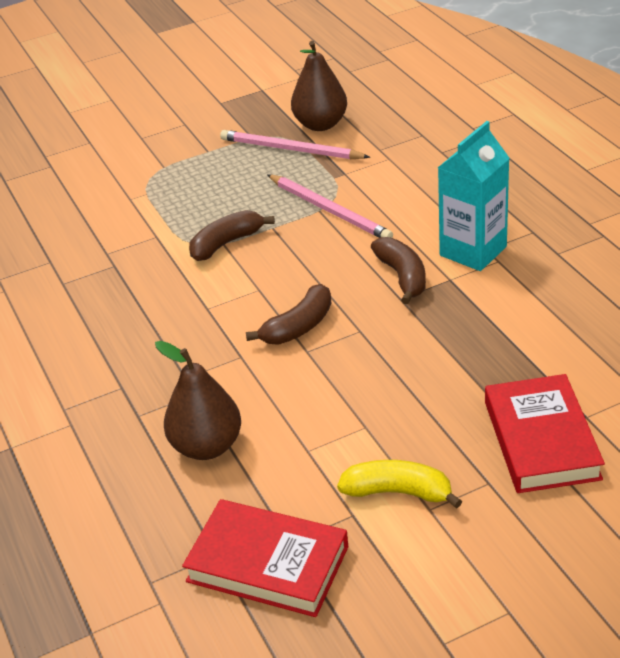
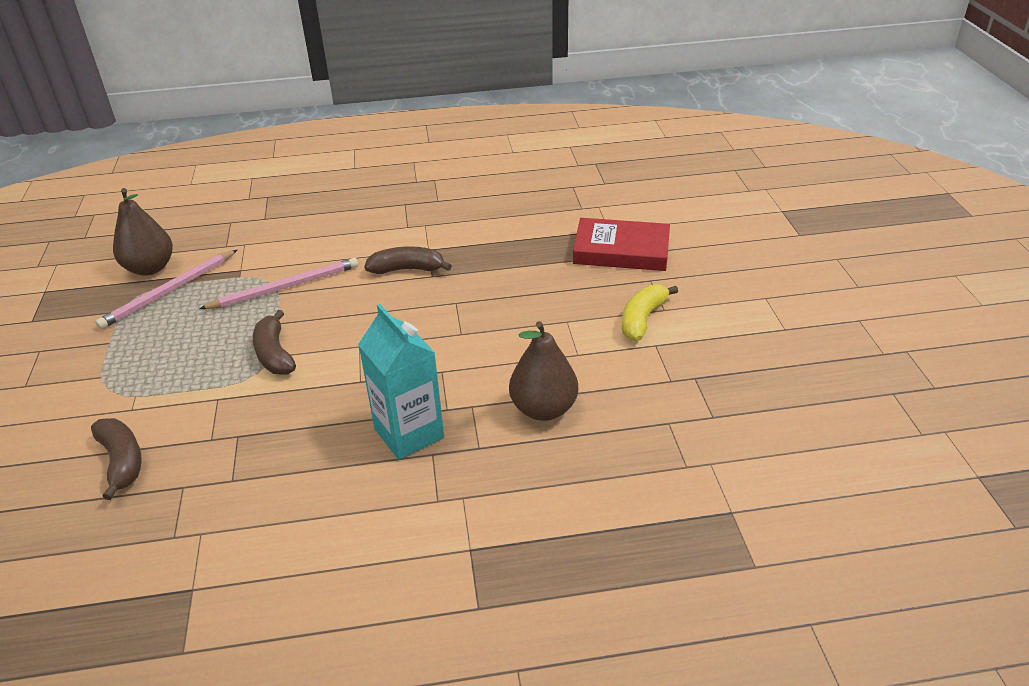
camera: 75 degrees left, 0 degrees up
red book [182,499,348,617] -> none
brown banana [246,284,331,345] -> brown banana moved to [91,418,142,500]
turquoise carton [438,121,510,271] -> turquoise carton moved to [358,304,444,460]

